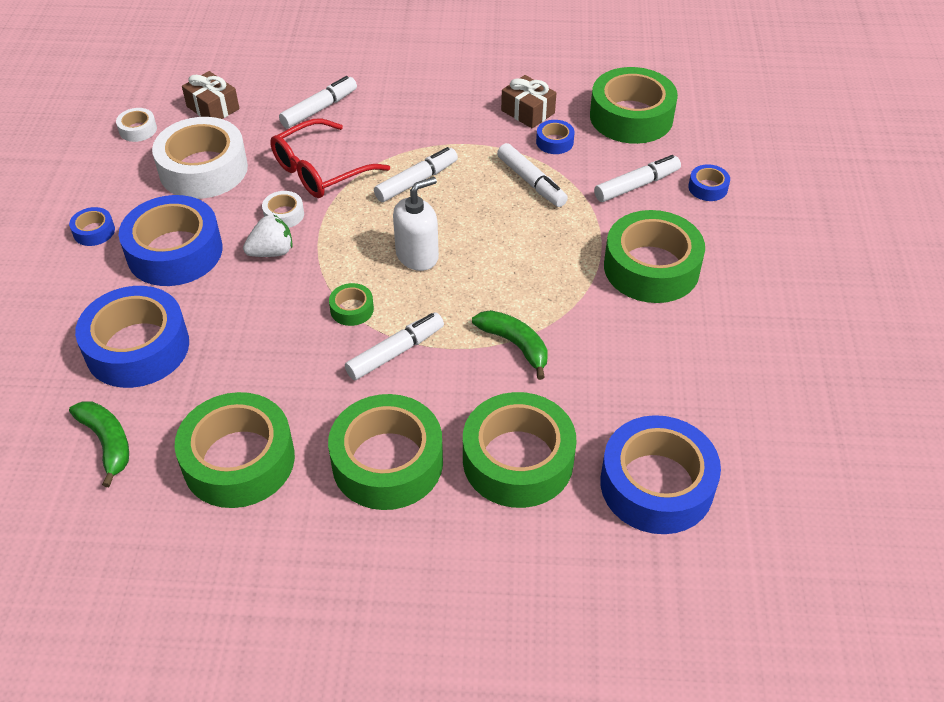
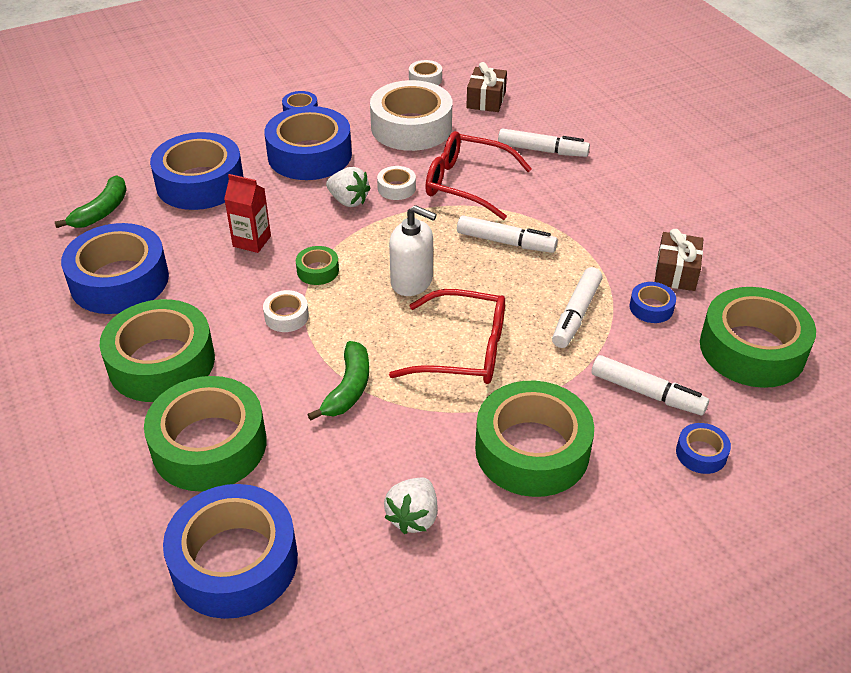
camera: 60 degrees right, 5 degrees down
green tape [175,392,295,508] -> blue tape [61,223,169,314]
white marker [345,312,444,380] -> white tape [263,290,309,332]
none -> red carton [224,174,271,253]
none -> white strawberry [384,477,438,534]
none -> red glasses [389,289,505,384]

